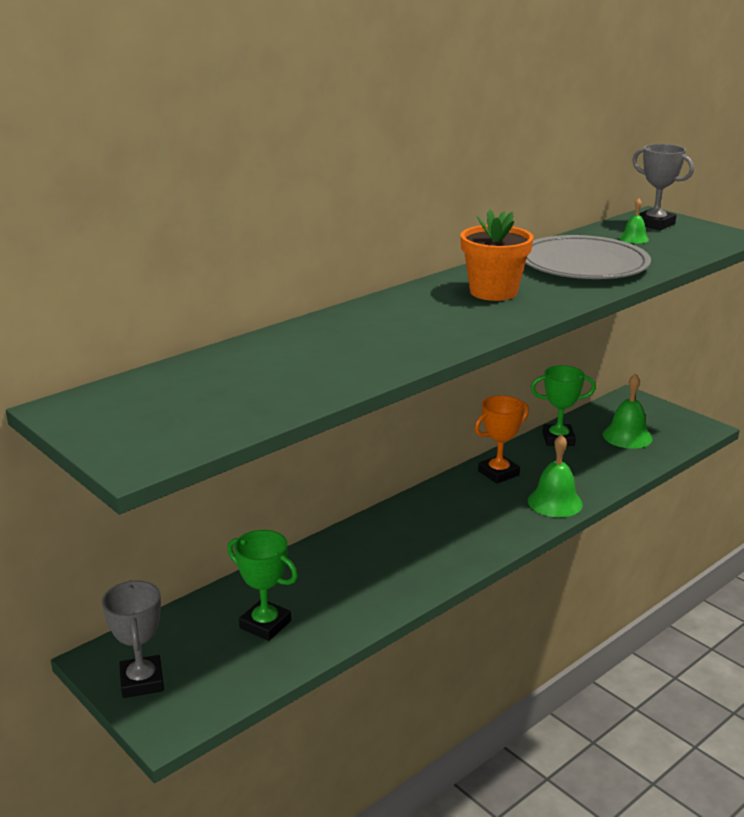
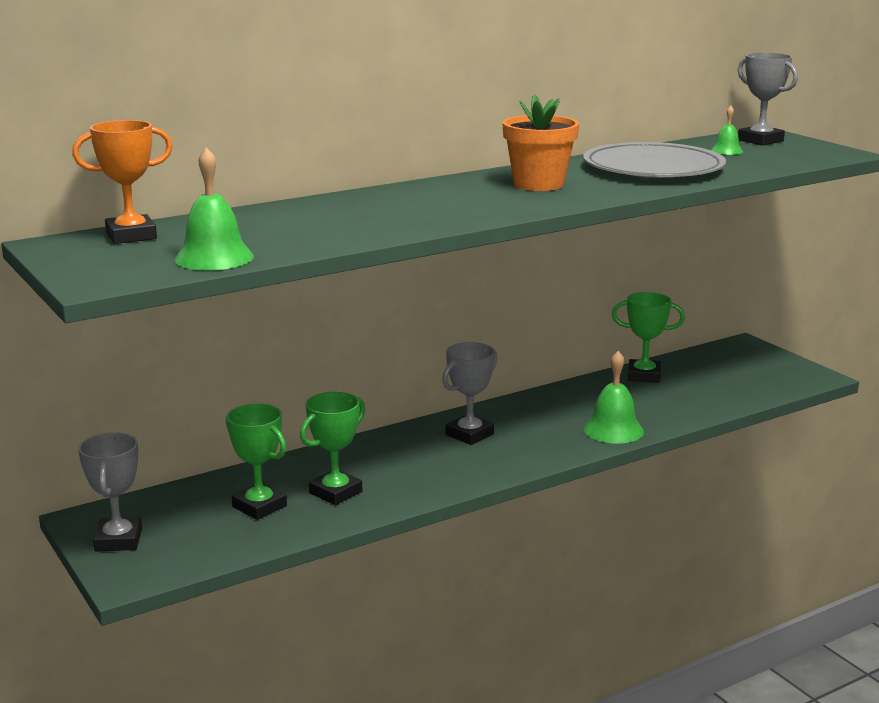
camera: 10 degrees right, 5 degrees down
orange trophy [475,395,529,484] -> orange trophy moved to [72,120,173,244]
green bell [603,374,652,449] -> green bell moved to [174,147,254,271]
none -> green trophy [300,392,365,505]
none -> grey trophy [442,342,497,445]

